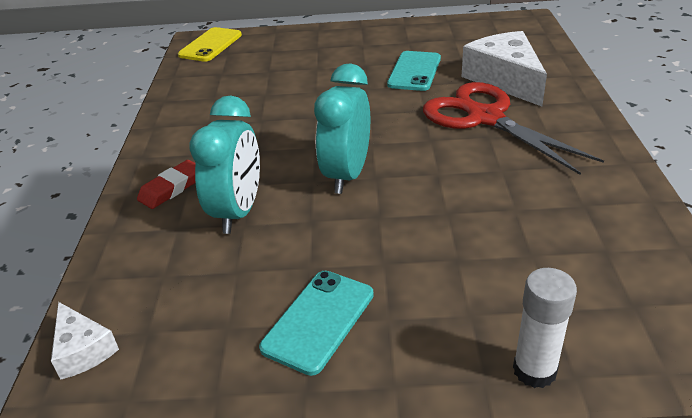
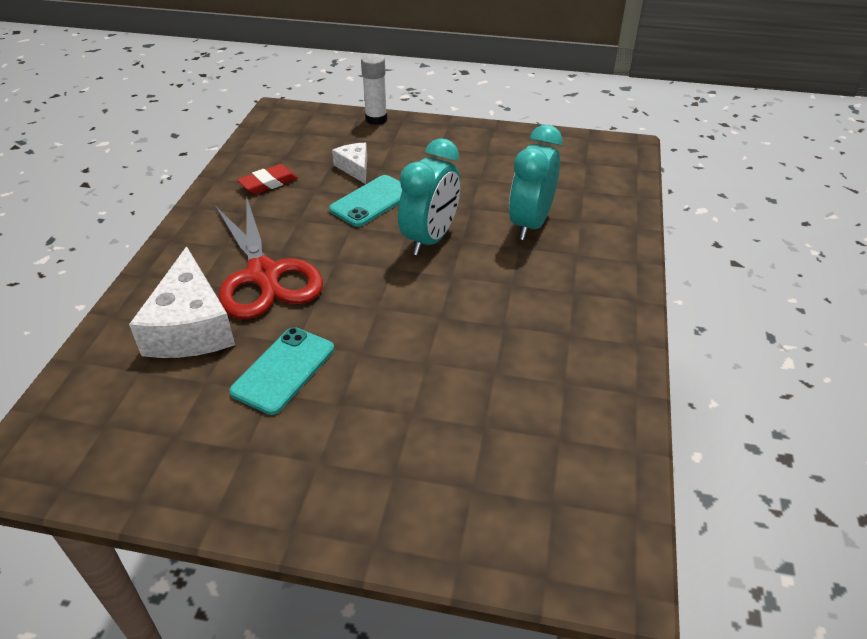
camera: 170 degrees left, 5 degrees up
white cheese [51,302,119,380] -> white cheese moved to [332,143,367,184]
red eraser [137,160,196,209] -> red eraser moved to [237,164,298,194]
yellow phone [178,27,242,62] -> none
turquoise phone [259,271,374,376] -> turquoise phone moved to [329,175,402,227]

